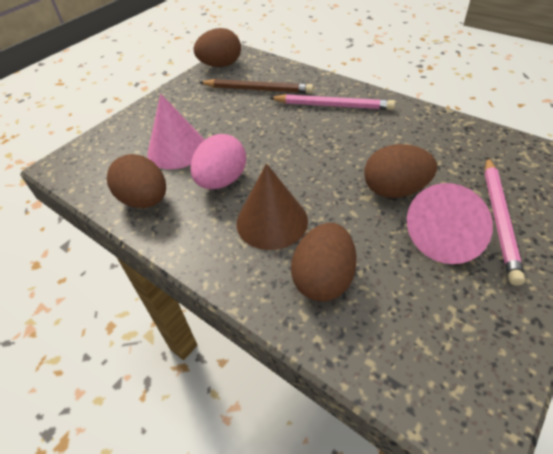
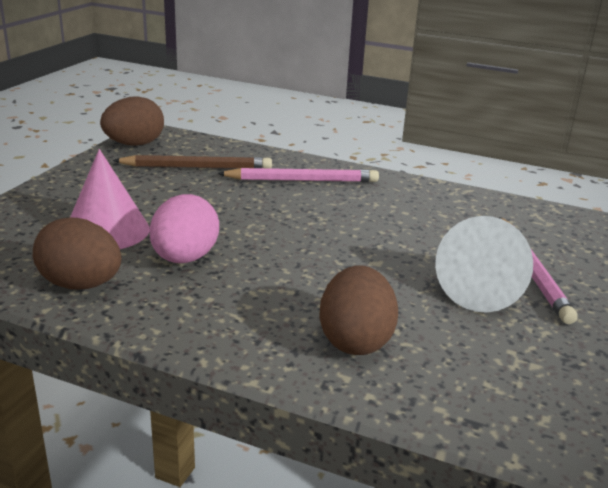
camera: 20 degrees left, 20 degrees down
brown cone [236,163,308,250] -> none
brown egg [364,144,437,198] -> none
pink cone [407,183,493,264] -> white cone [435,216,533,313]

